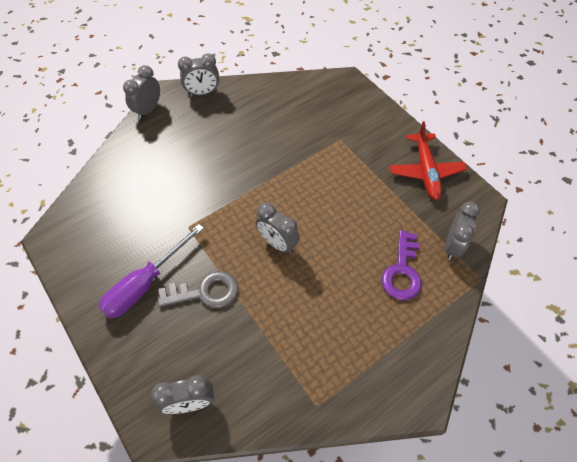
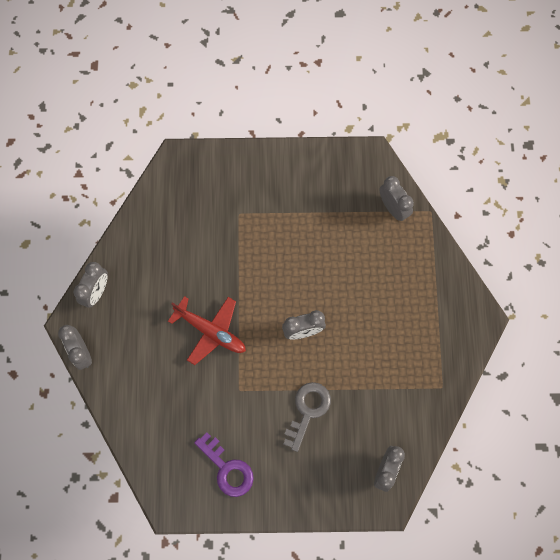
camera: 55 degrees left, 15 degrees up
purple screwdriver [99,224,204,318] -> none
purple key [382,230,421,300] -> purple key moved to [194,433,254,497]
red plane [390,121,467,200] -> red plane moved to [168,296,246,365]

